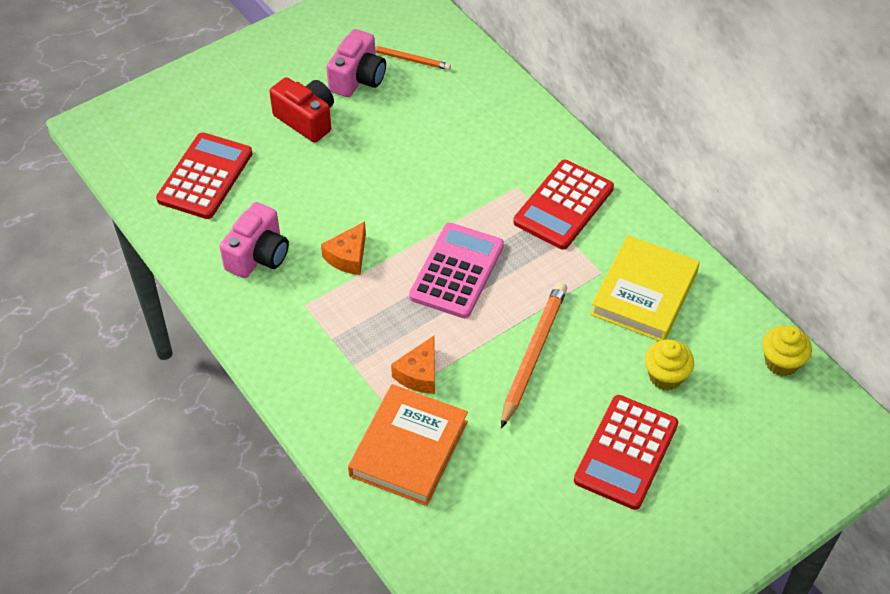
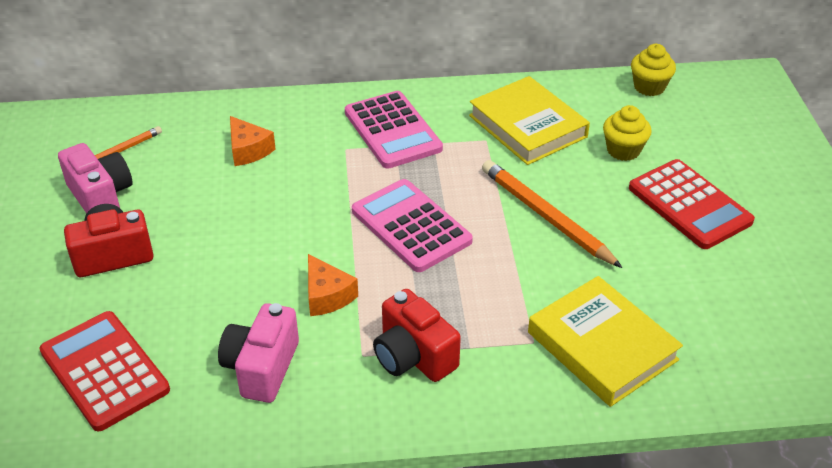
camera: 60 degrees left, 10 degrees down
pink camera [219,202,289,278] -> pink camera turned 135 degrees counterclockwise [218,303,299,403]
orange book [348,384,468,506] -> yellow book [528,276,683,407]
orange cheese [391,336,435,394] -> orange cheese moved to [230,116,276,166]
red calculator [513,160,614,250] -> pink calculator [345,91,443,168]
none -> red camera [373,289,461,382]

